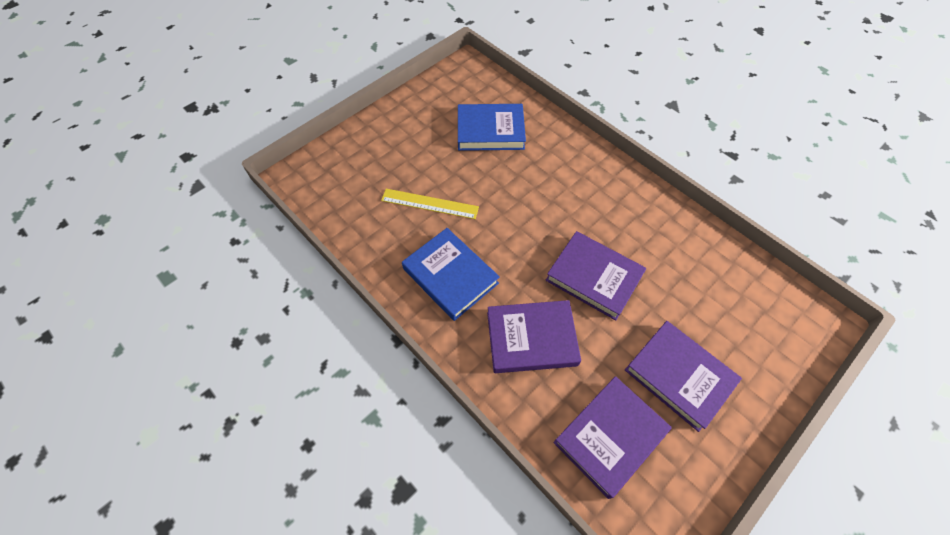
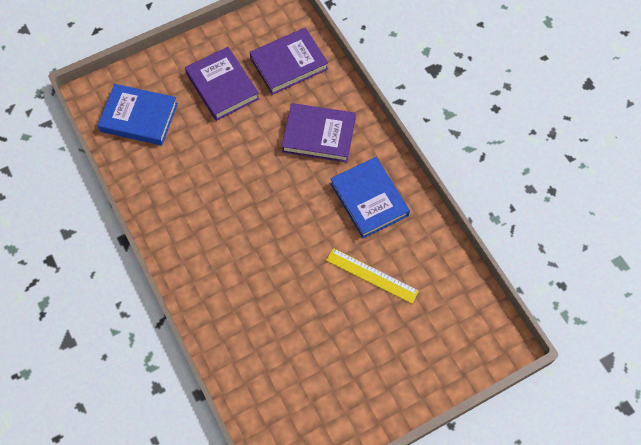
camera: 165 degrees left, 5 degrees up
blue book [458,104,526,151] -> blue book moved to [97,84,178,145]
purple book [546,231,646,321] -> none

